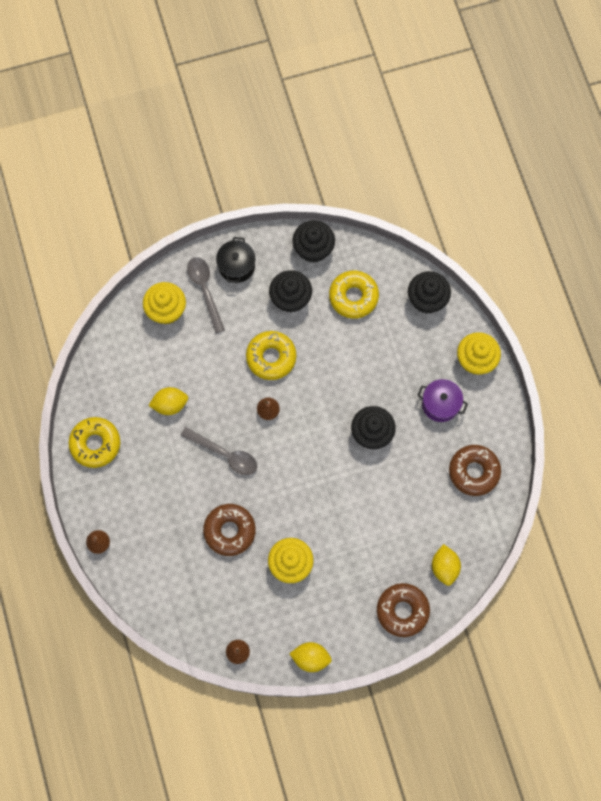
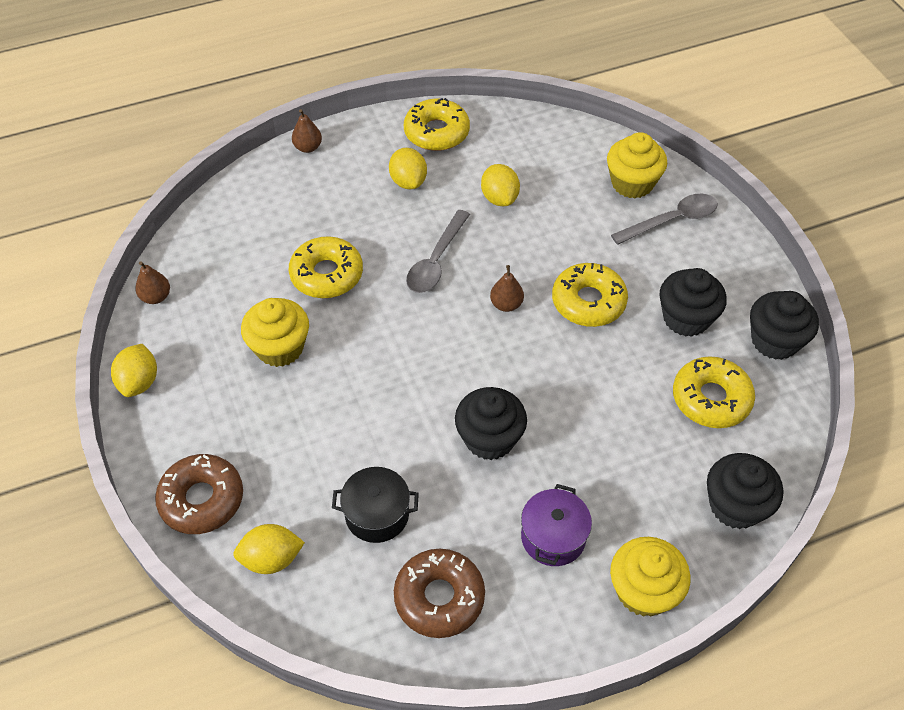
camera: 85 degrees right, 20 degrees down
brown donut [203,504,256,556] -> yellow donut [289,236,363,298]
black pot [216,237,255,283] -> black pot moved to [332,467,419,543]
none -> yellow lemon [389,148,427,189]

